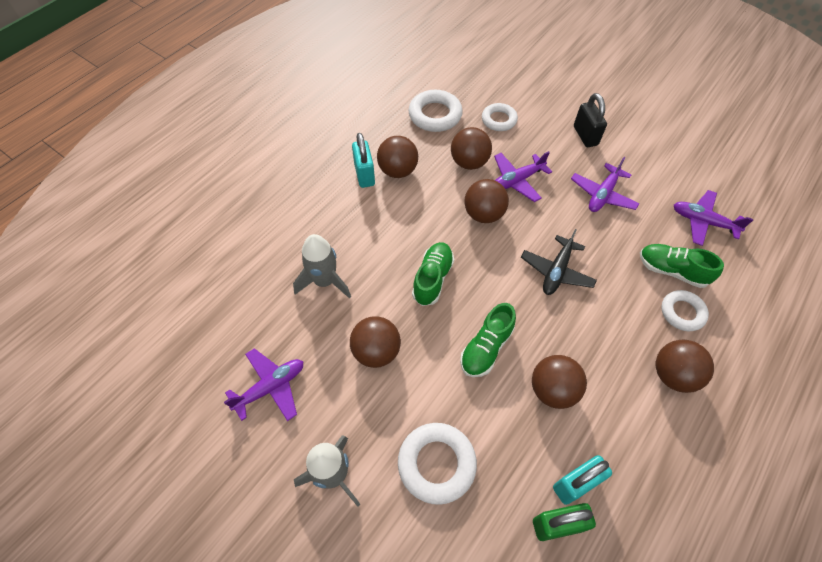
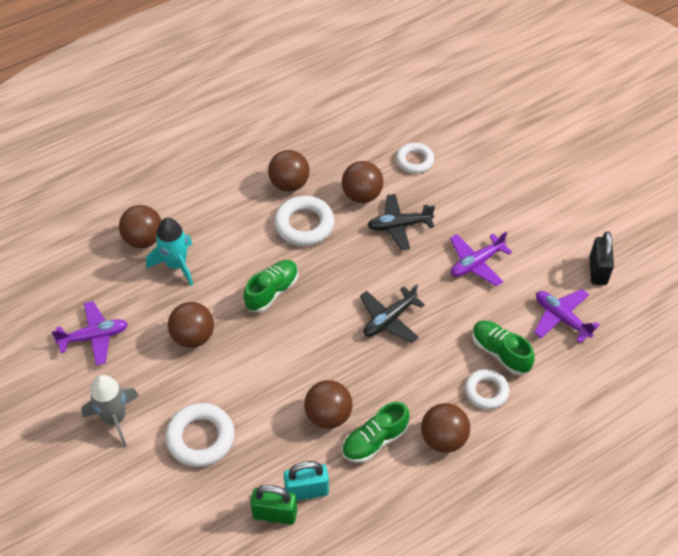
camera: 20 degrees right, 5 degrees down
grey rocket [293,234,351,299] -> turquoise rocket [146,218,193,286]
turquoise padlock [352,133,375,188] -> none
white ring [409,90,463,132] -> white ring moved to [274,196,334,246]
green shoe [460,303,516,377] -> green shoe moved to [342,402,409,463]
brown ball [464,179,509,223] -> brown ball moved to [119,205,162,248]
purple plane [494,151,552,202] -> black plane [367,194,435,251]
black padlock [574,93,607,147] -> black padlock moved to [589,231,614,285]

